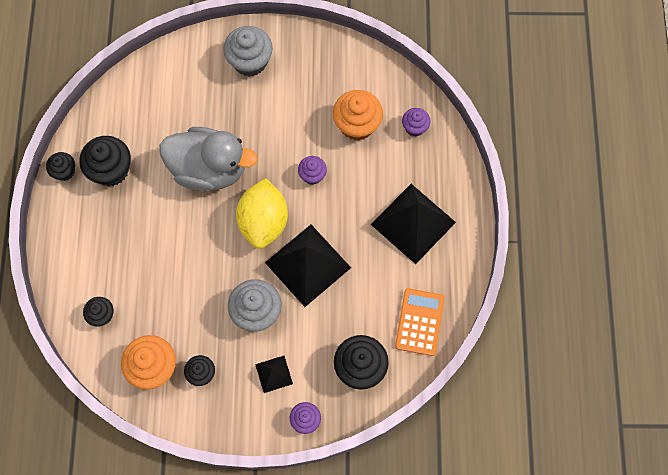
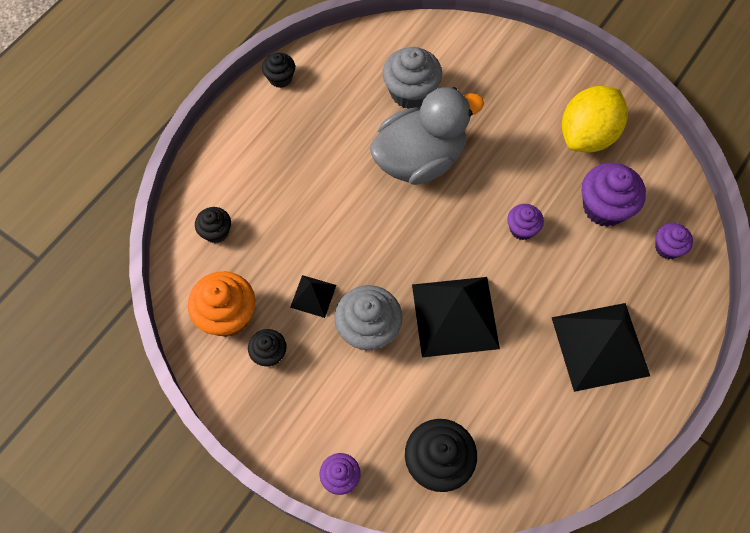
camera: 35 degrees right, 5 degrees down
black cupcake [79,136,131,186] -> none
grey duck [159,127,258,191] -> grey duck turned 75 degrees counterclockwise [370,87,484,185]
grey cupcake [223,26,273,77] -> grey cupcake moved to [383,47,442,109]
yellow lemon [236,178,288,249] -> yellow lemon moved to [562,86,628,153]
black pyramid [255,356,293,393] -> black pyramid moved to [290,275,336,318]
orange cupcake [333,90,383,140] -> purple cupcake [582,163,646,227]
orange calculator [395,288,444,356] -> none

